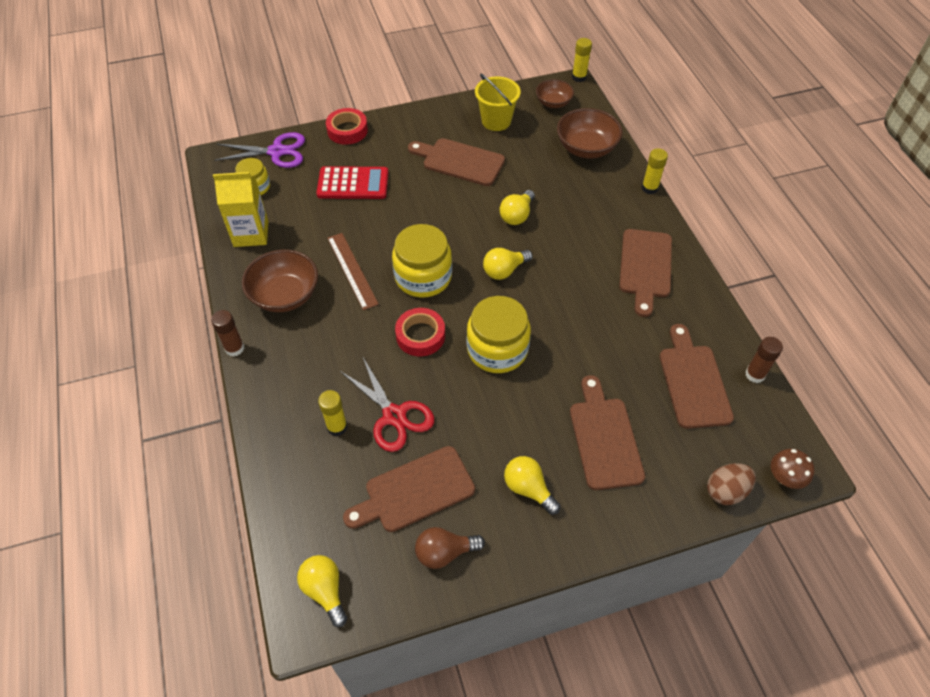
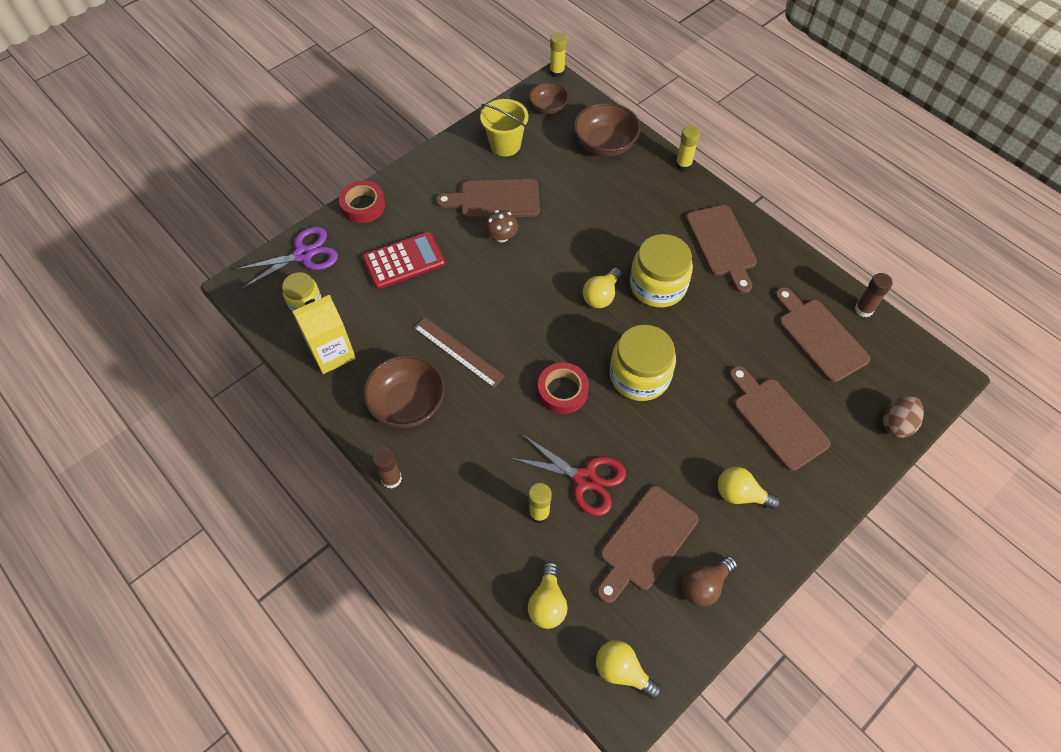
camera: 25 degrees left, 5 degrees up
yellow jar [392,224,452,298] -> yellow jar moved to [630,234,693,308]
yellow light bulb [499,190,535,225] -> yellow light bulb moved to [528,561,568,629]
brown mushroom [771,449,815,489] -> brown mushroom moved to [485,210,518,242]

